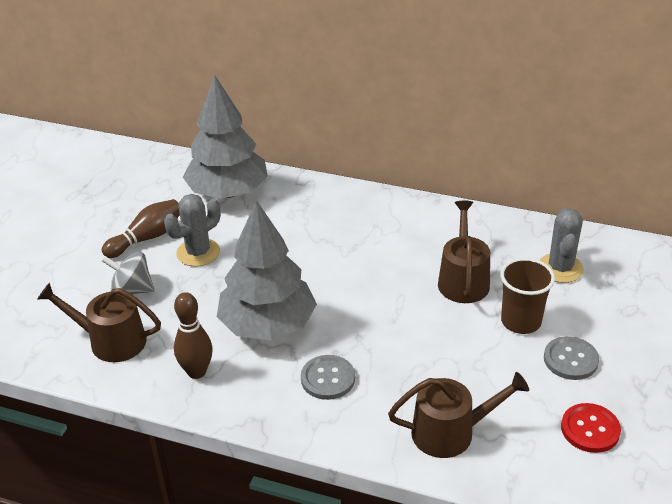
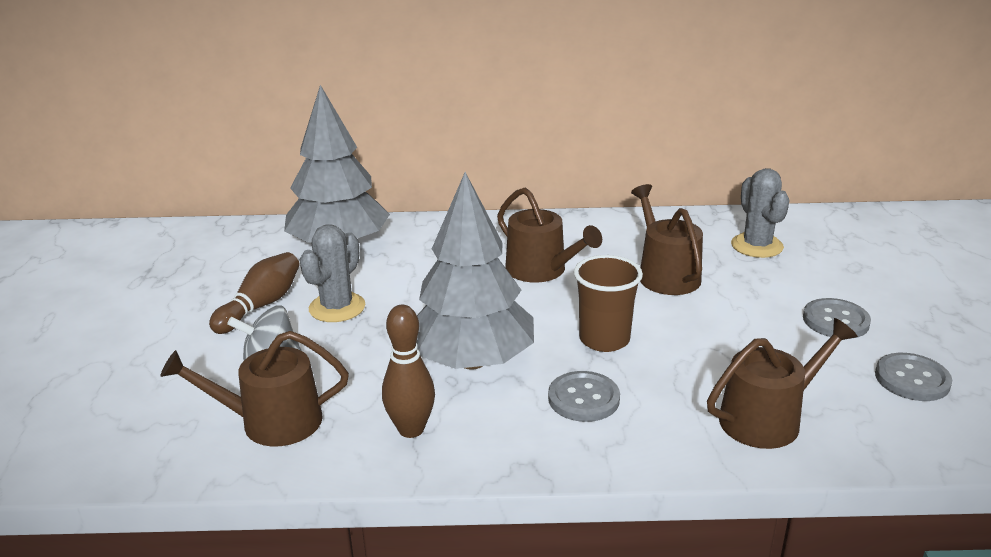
camera: 20 degrees left, 10 degrees down
brown cup [500,258,555,334] -> brown cup moved to [574,255,643,352]
red button [561,403,621,453] -> grey button [875,353,952,401]
none -> brown watering can [497,188,602,283]

